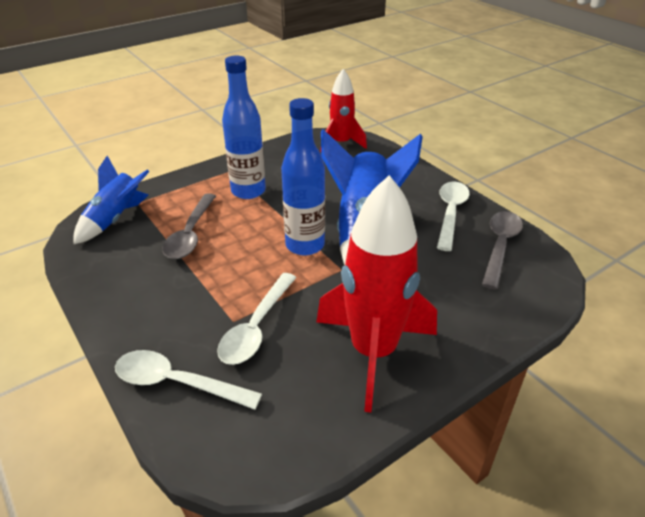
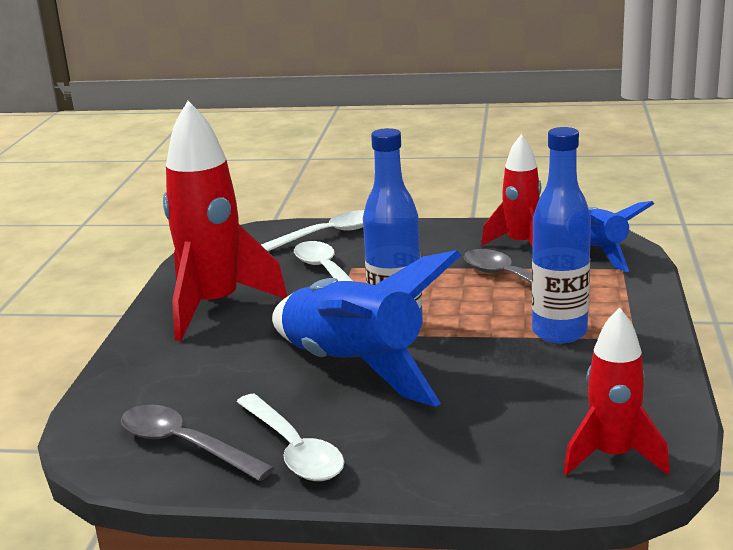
camera: 135 degrees right, 15 degrees down
grey spoon [482,211,523,290] -> grey spoon turned 150 degrees clockwise [121,405,274,481]
none -> red rocket [481,135,542,247]

